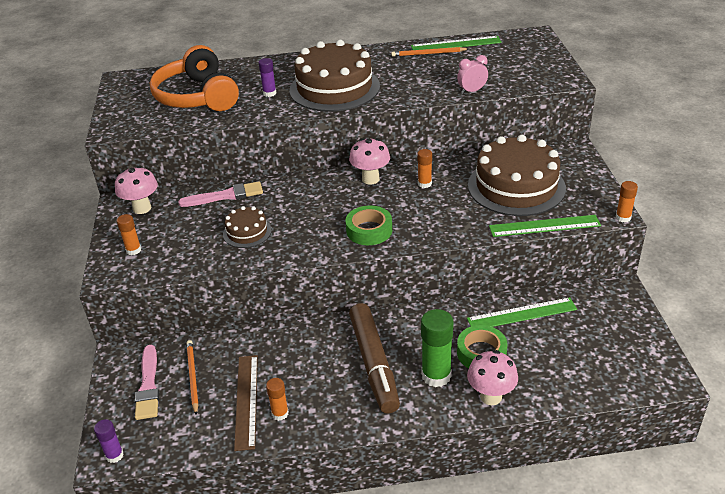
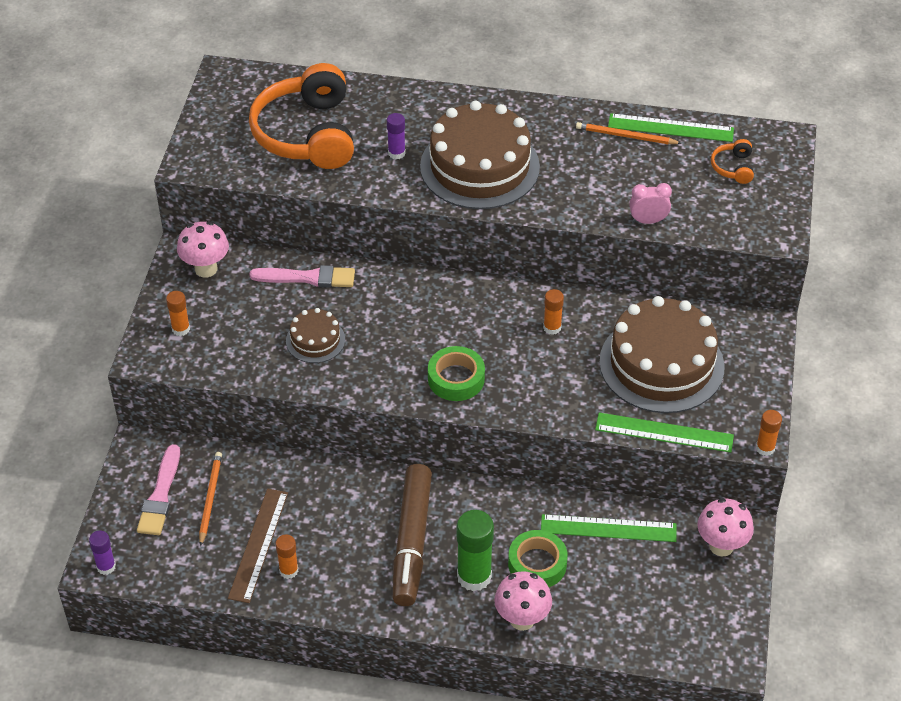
camera: 15 degrees right, 10 degrees up
pink mushroom [349,138,390,185] -> pink mushroom moved to [698,498,754,556]
none -> orange headphones [711,139,754,184]

